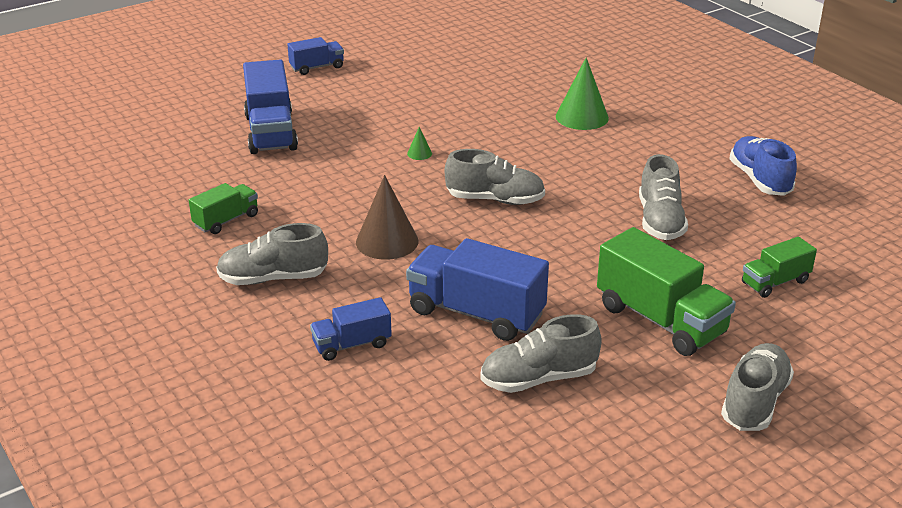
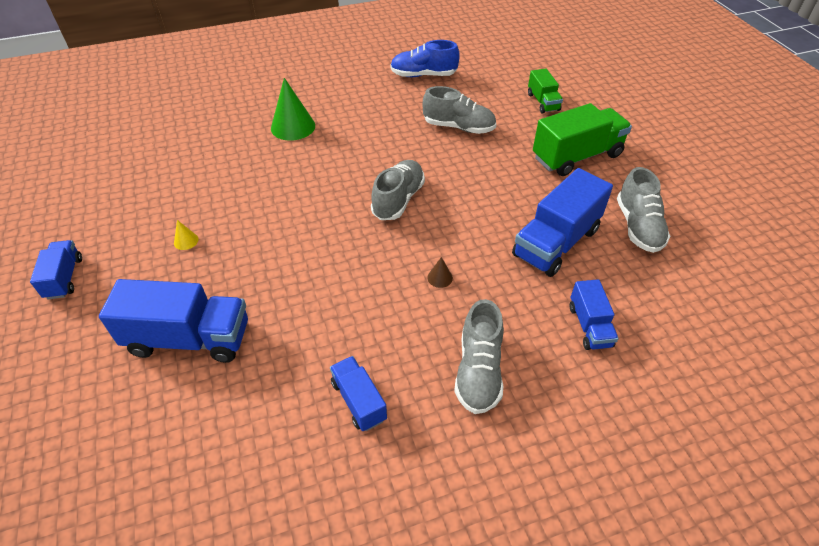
camera: 75 degrees left, 15 degrees up
green truck [189,183,258,234] -> blue truck [330,356,387,431]
brown cone [356,175,418,260] -> brown cone [427,257,453,288], size x0.45
green cone [407,127,432,160] -> none
grey shoe [721,343,794,431] -> none
none -> yellow cone [174,220,199,250]

